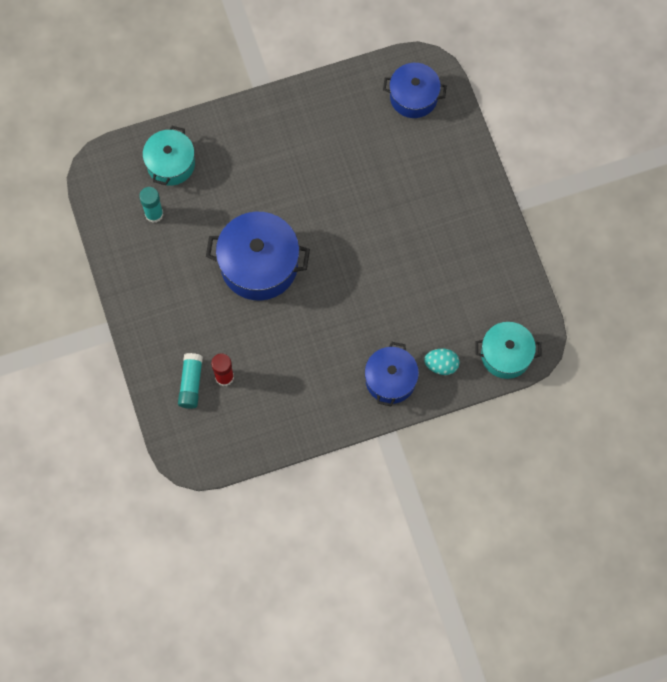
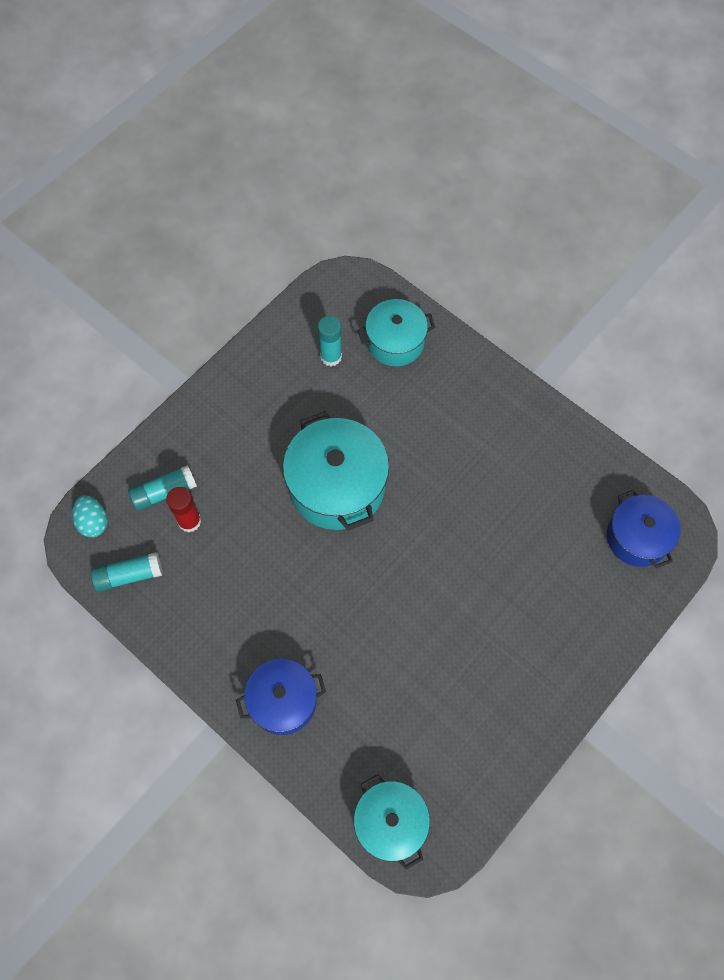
camera: 60 degrees right, 5 degrees down
blue pot [206,212,310,301] -> turquoise pot [283,411,389,531]
turquoise egg [424,349,460,375] -> turquoise egg moved to [72,495,108,537]
none -> turquoise glue stick [91,552,163,592]

